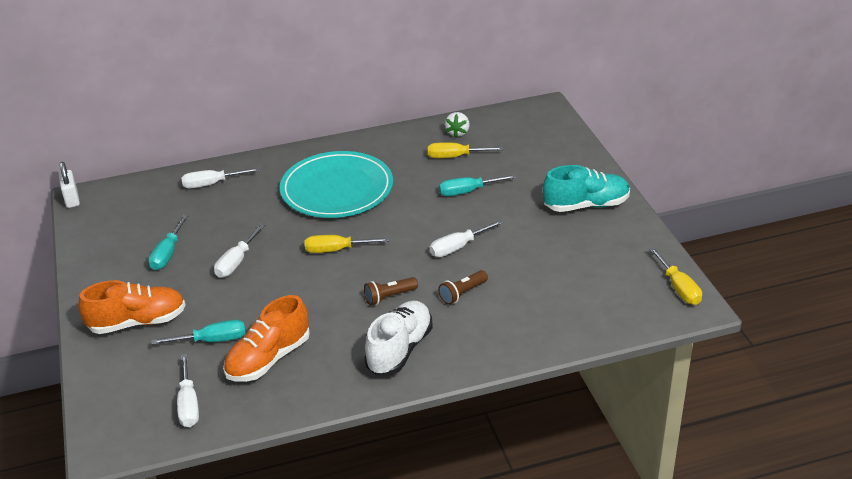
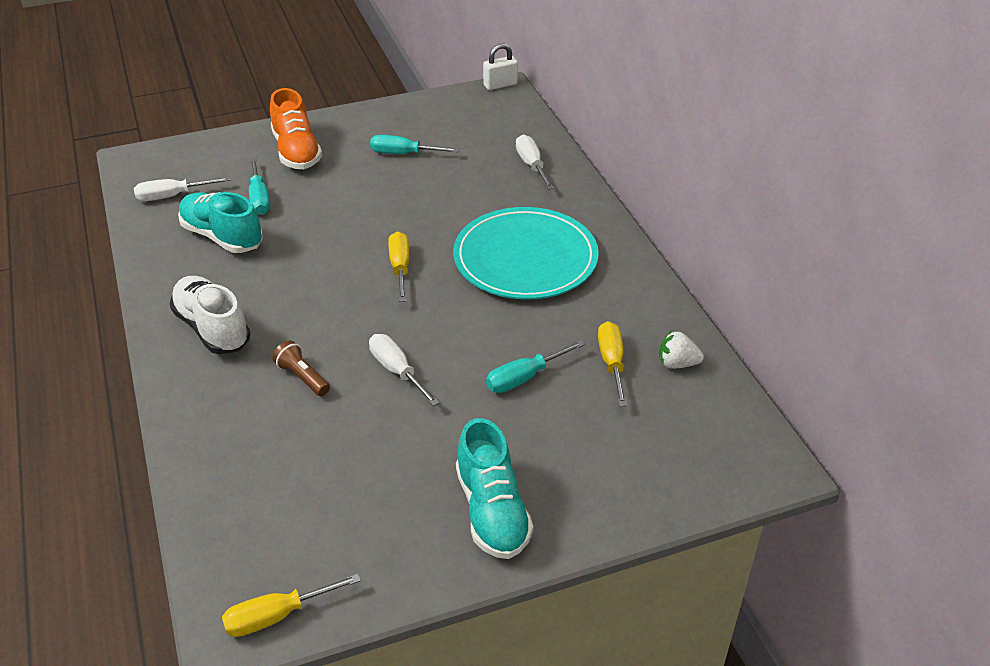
camera: 85 degrees right, 5 degrees up
white screwdriver [214,224,265,278] -> none
orange shoe [223,295,310,382] -> turquoise shoe [178,192,263,253]
brown flashlight [364,277,418,305] -> none
white shoe [365,301,433,376] -> white shoe turned 150 degrees counterclockwise [170,276,251,354]
turquoise screwdriver [439,174,517,196] -> turquoise screwdriver turned 105 degrees counterclockwise [486,340,585,393]

